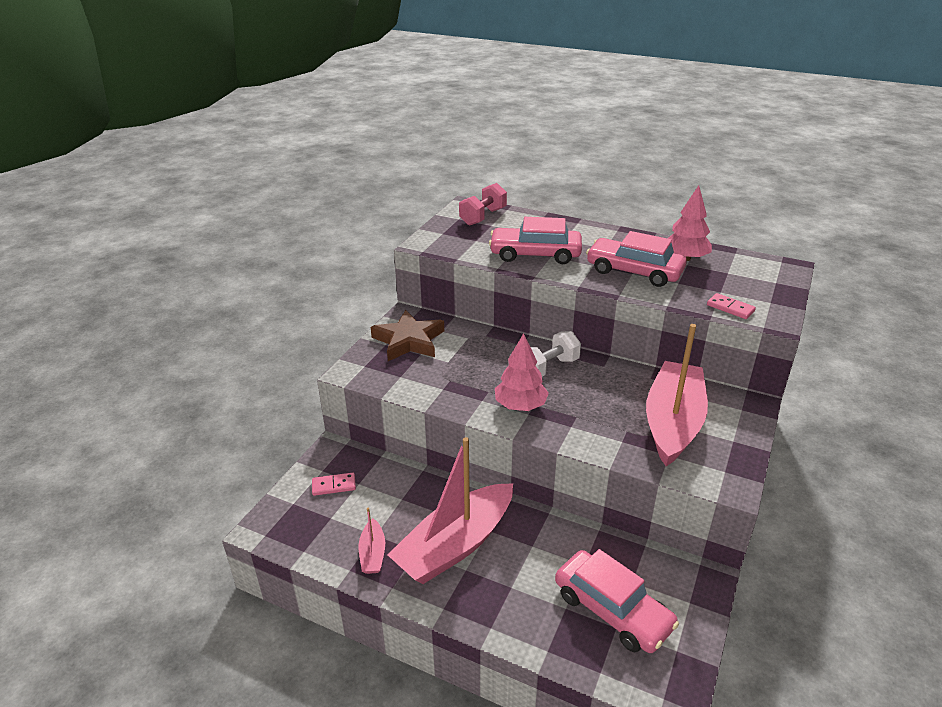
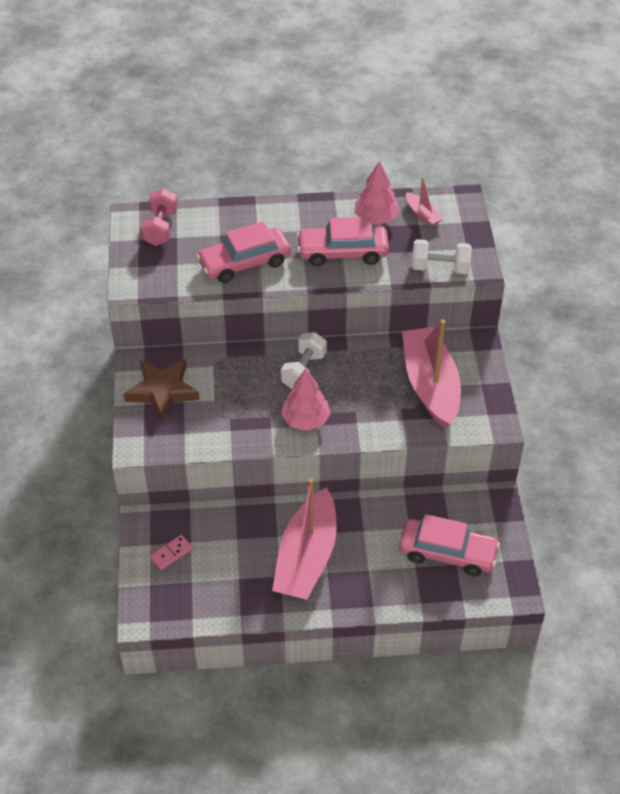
camera: 30 degrees left, 15 degrees up
pink boat [359,508,385,574] -> pink boat moved to [406,177,444,227]
pink domino [707,293,756,319] -> white dumbbell [412,239,472,274]

